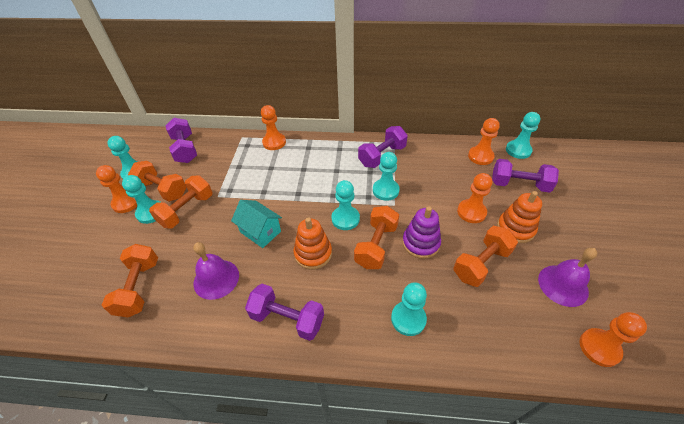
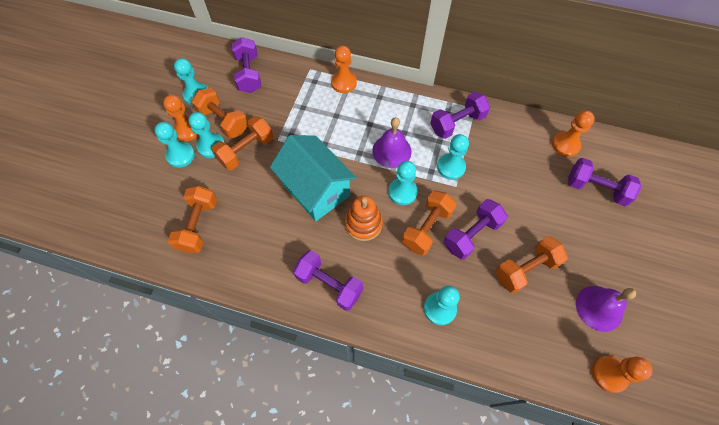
camera: 10 degrees right, 15 degrees up
purple bell [193,242,239,300] -> purple bell moved to [372,117,412,168]
turquoise house [231,200,282,248] -> turquoise house [270,135,356,221], size x1.69
purple stacking toy [402,206,441,259] -> purple dumbbell [444,199,508,260]
orange pawn [457,173,492,223] -> none
orange stacking toy [497,191,542,243] -> none
turquoise pawn [506,112,540,159] -> turquoise pawn moved to [154,122,195,168]

